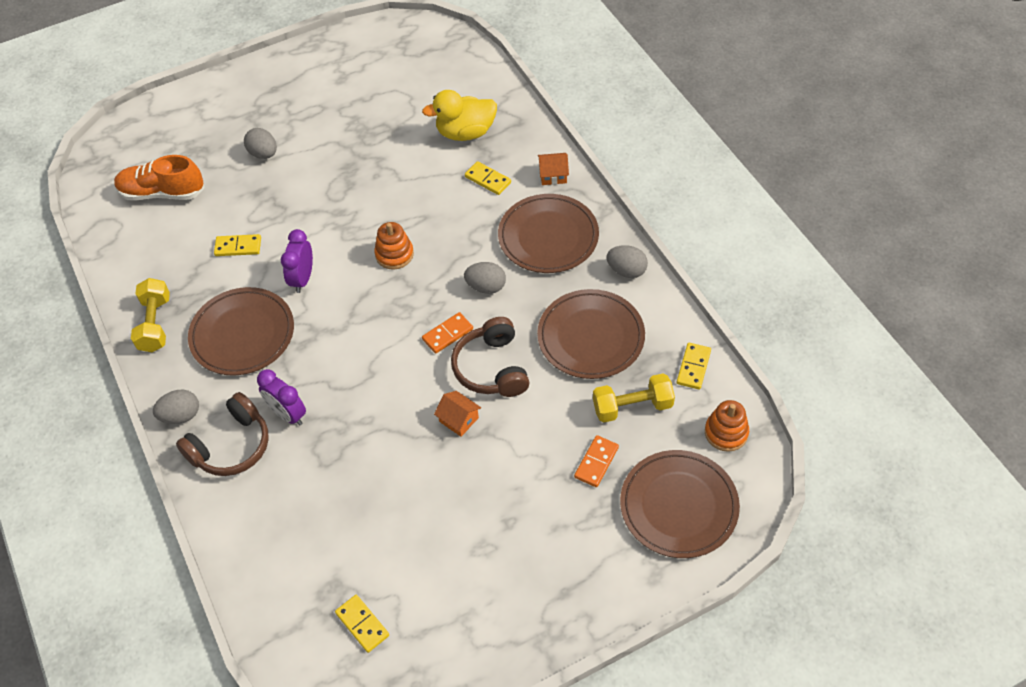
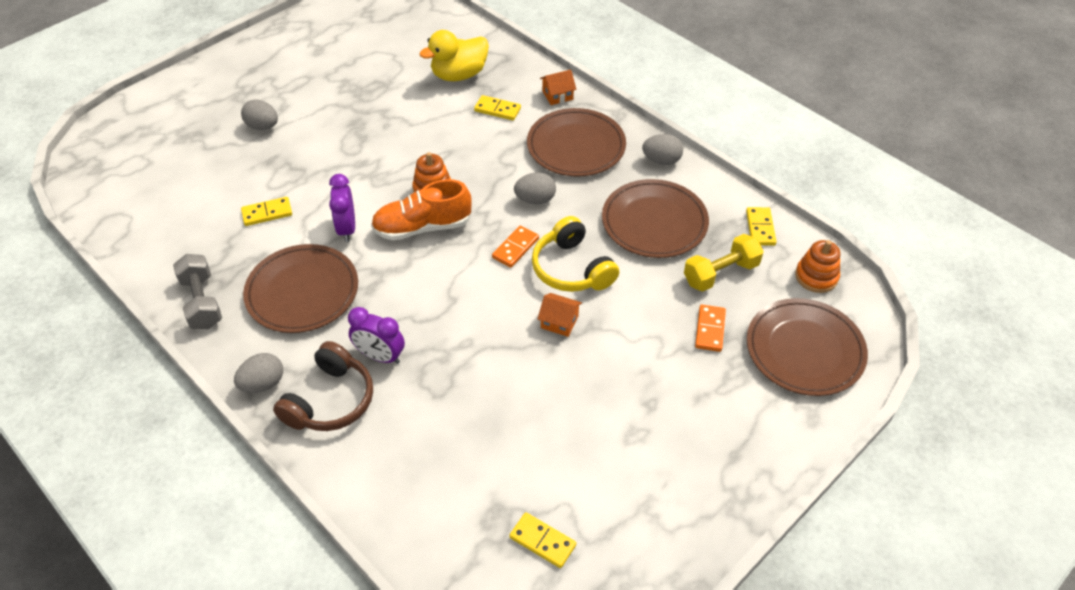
camera: 20 degrees left, 5 degrees down
orange shoe [114,155,205,201] -> orange shoe moved to [371,179,472,240]
yellow dumbbell [131,278,170,352] -> grey dumbbell [173,254,222,329]
brown headphones [451,317,530,397] -> yellow headphones [532,216,619,292]

